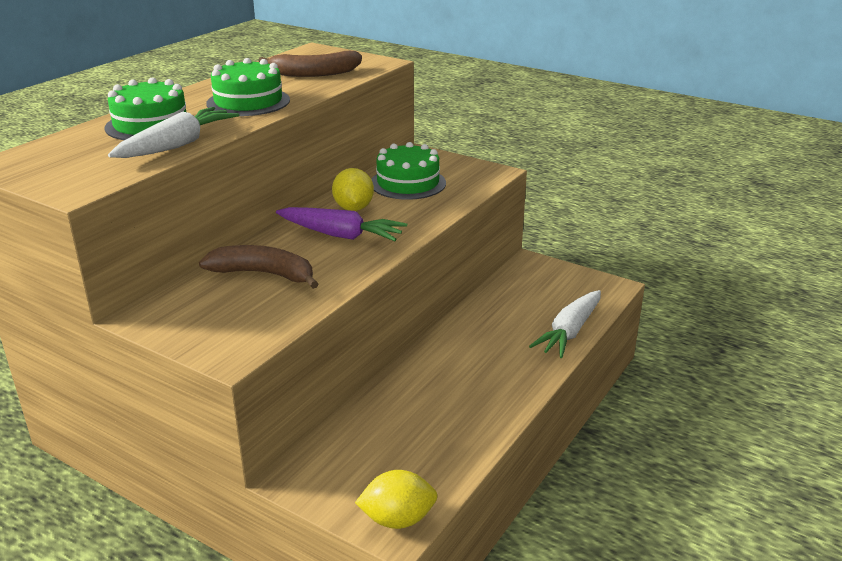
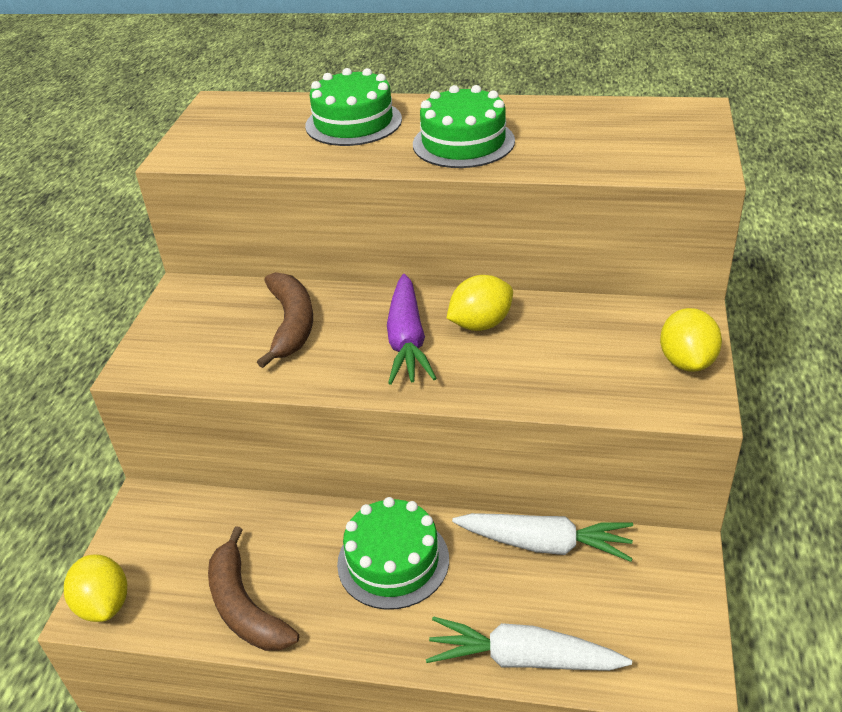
camera: 70 degrees right, 10 degrees up
white carrot [108,107,239,158] -> white carrot moved to [452,513,633,562]
brown banana [258,51,362,77] -> brown banana moved to [208,526,299,651]
green cake [371,142,446,200] -> green cake moved to [337,497,449,610]
none -> yellow lemon [660,308,722,372]

